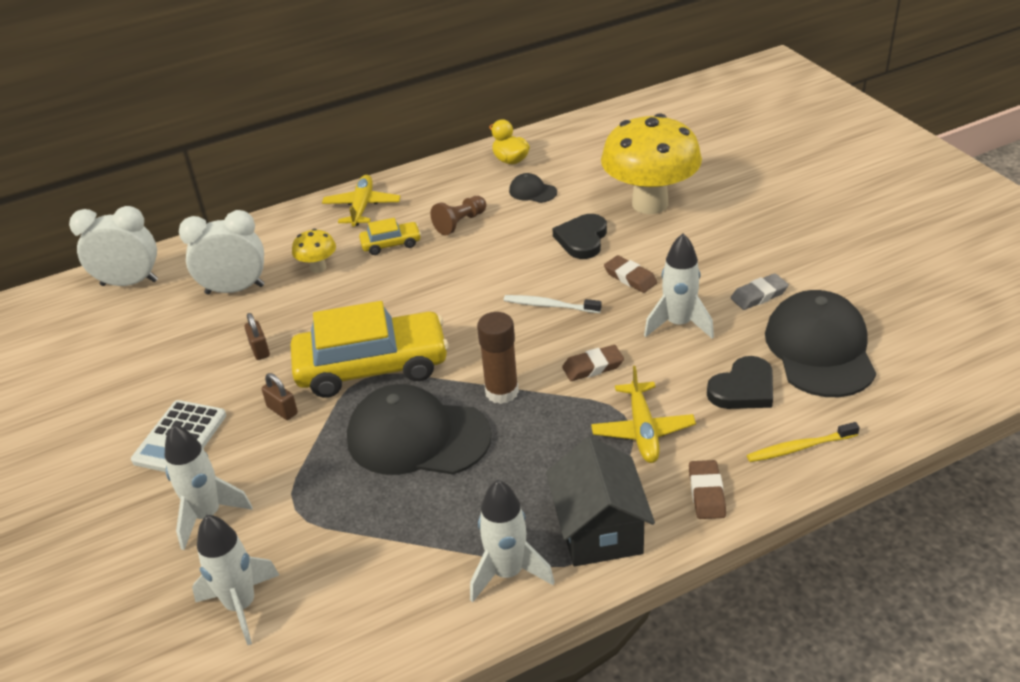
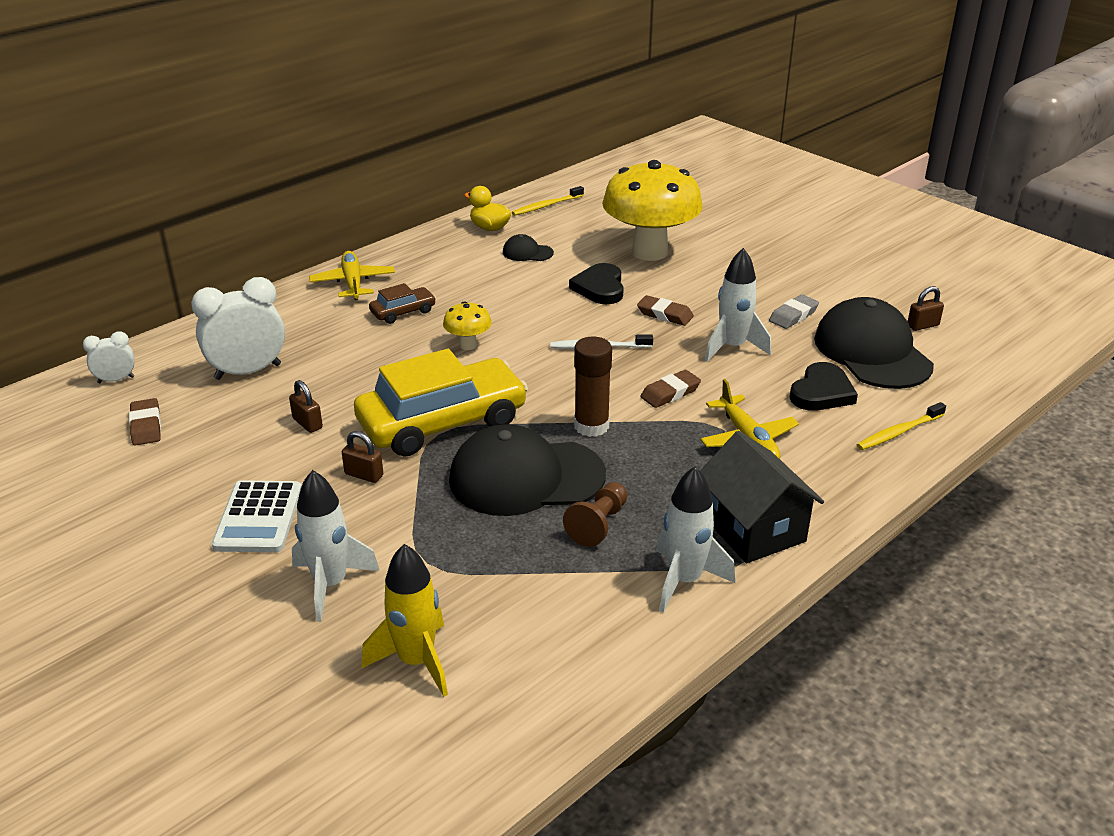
camera: 20 degrees left, 5 degrees down
white clock [69,206,158,286] -> white clock [83,331,134,383], size x0.53
white rocket [192,515,279,645] -> yellow rocket [362,544,448,697]
yellow mushroom [292,229,336,273] -> yellow mushroom moved to [443,301,492,350]
yellow car [359,218,421,255] -> brown car [369,283,436,324]
brown pawn [431,196,486,235] -> brown pawn moved to [563,482,627,547]
brown eraser [689,460,726,519] -> brown eraser moved to [129,398,161,446]
none -> yellow toothbrush [512,186,584,216]
none -> brown padlock [908,286,944,331]

